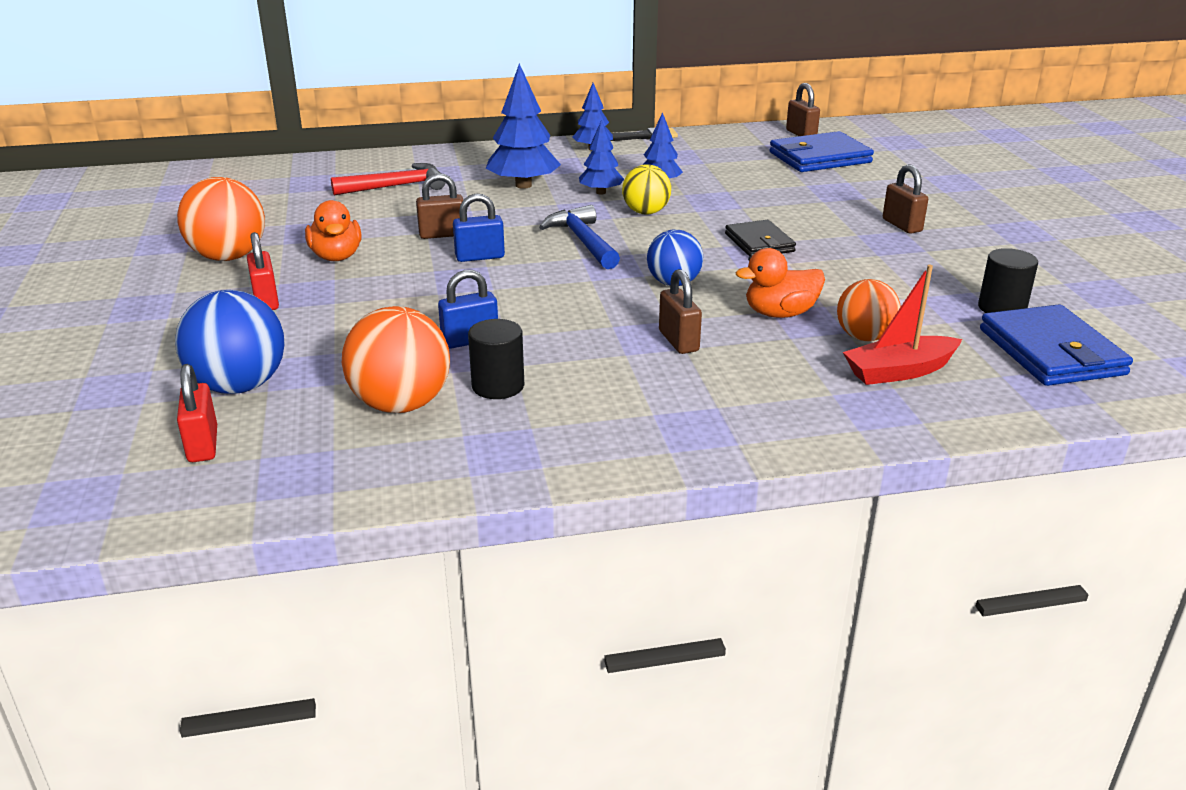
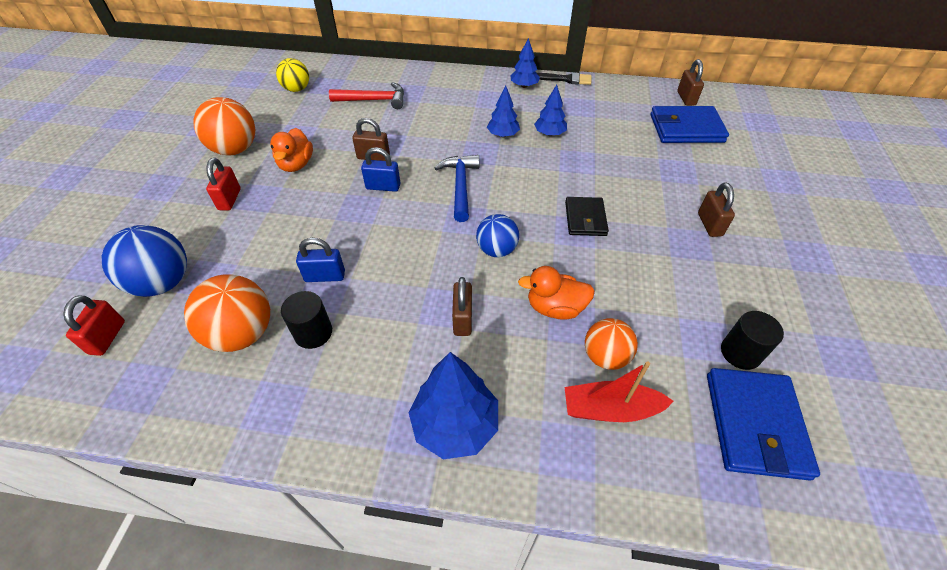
camera: 20 degrees right, 20 degrees up
blue tree [486,63,561,189] -> blue tree moved to [408,352,498,459]
yellow ball [622,164,671,214] -> yellow ball moved to [276,58,309,92]

